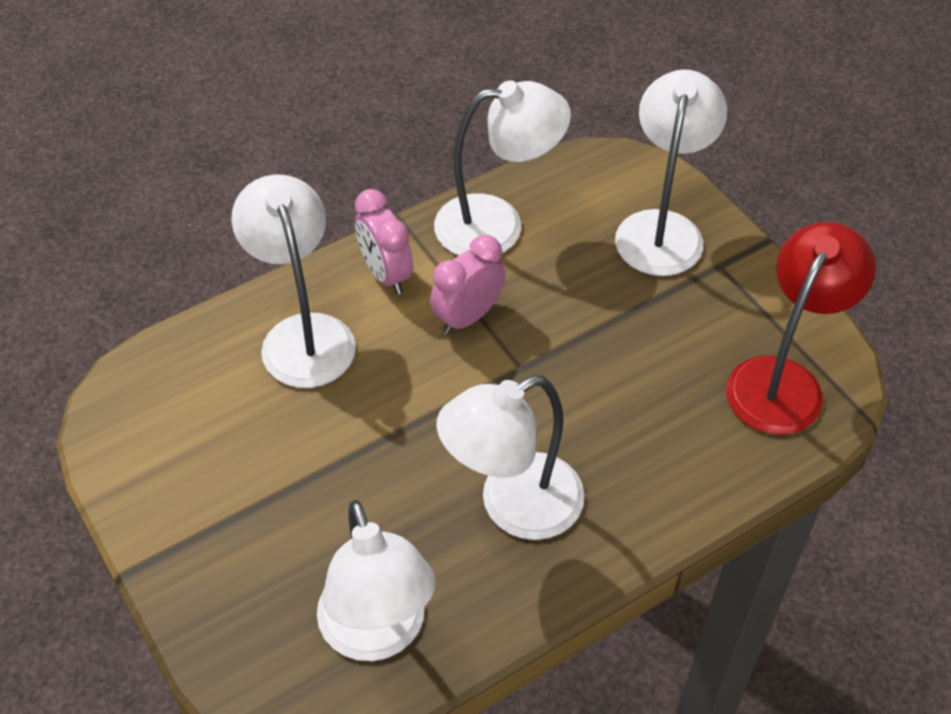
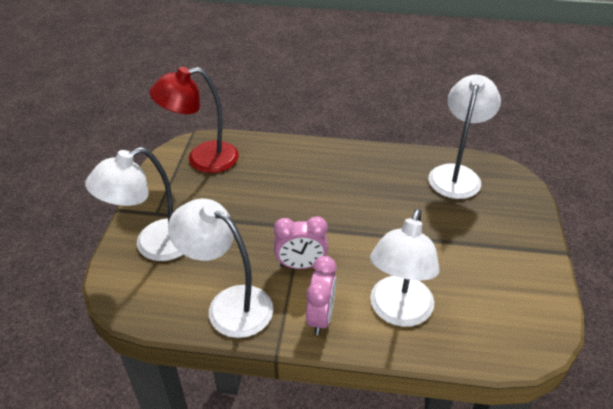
camera: 140 degrees left, 10 degrees down
white lamp [437,376,585,540] -> none

